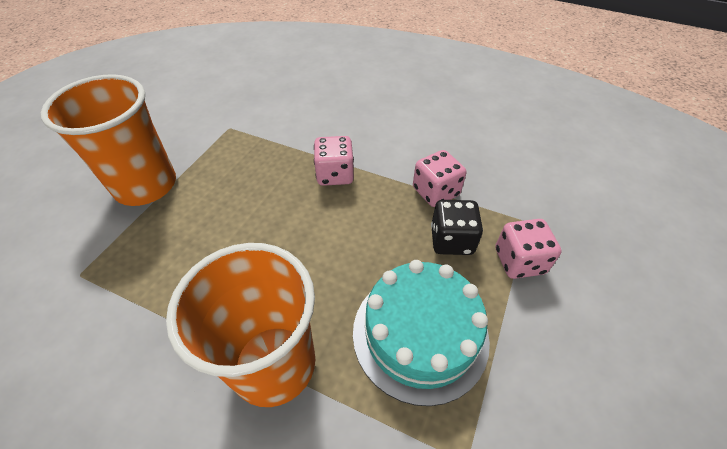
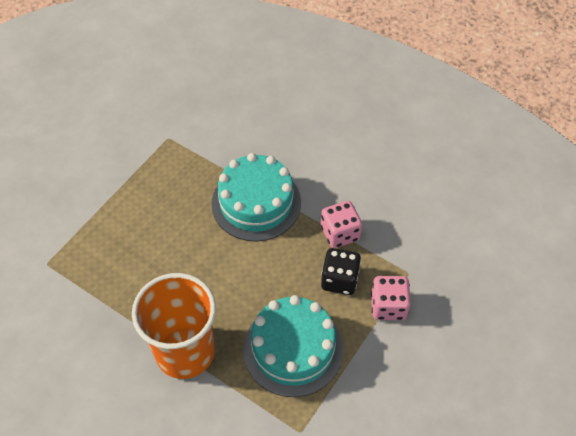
camera: 10 degrees right, 5 degrees up
orange cup [41,74,176,206] -> none
pink dice [314,136,354,186] -> turquoise cake [211,153,301,242]

